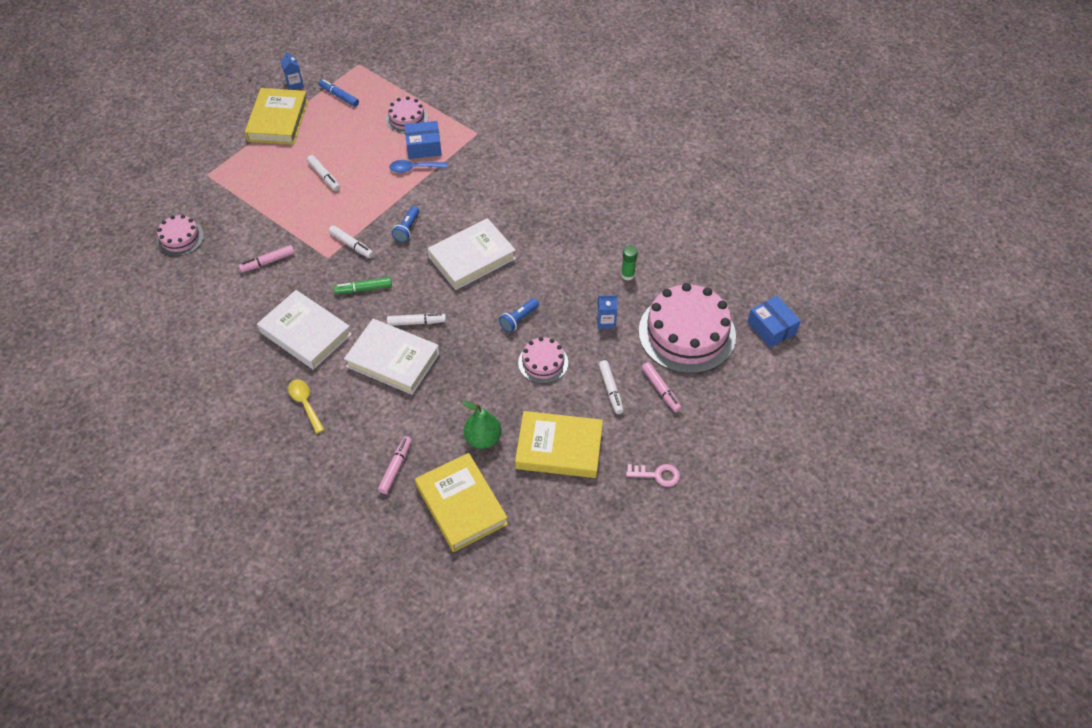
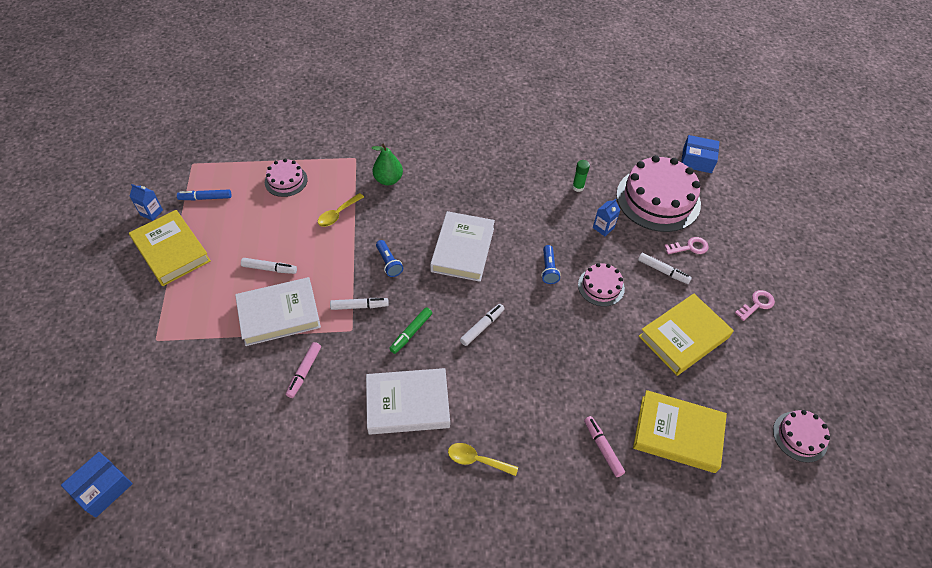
camera: 45 degrees left, 0 degrees up
pink cake [157,215,204,256] -> pink cake moved to [773,410,830,463]
white book [344,319,440,395] -> white book moved to [235,277,321,346]
blue spoon [389,160,447,173] -> yellow spoon [318,193,364,227]
blue box [404,121,442,159] -> blue box moved to [61,452,133,518]
green pear [462,401,501,449] -> green pear moved to [372,144,403,185]
pink marker [642,362,682,412] -> pink key [664,237,709,254]

